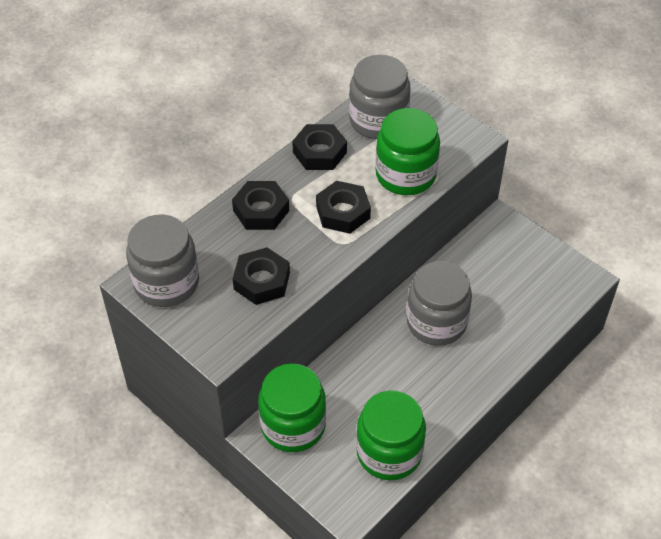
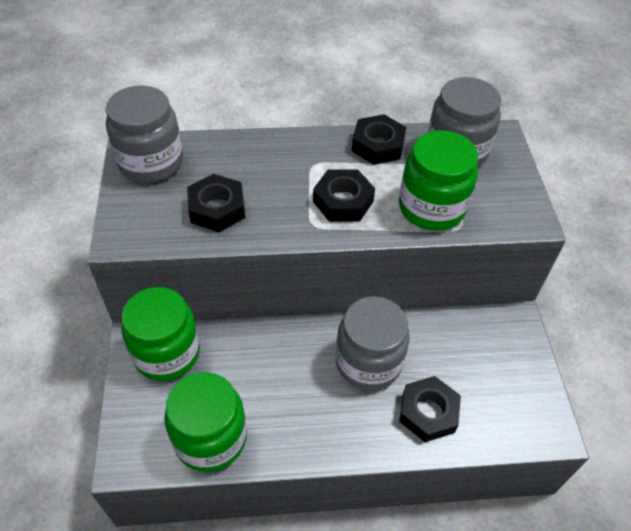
camera: 40 degrees right, 0 degrees up
black nut [232,181,289,230] -> black nut moved to [399,376,461,442]

